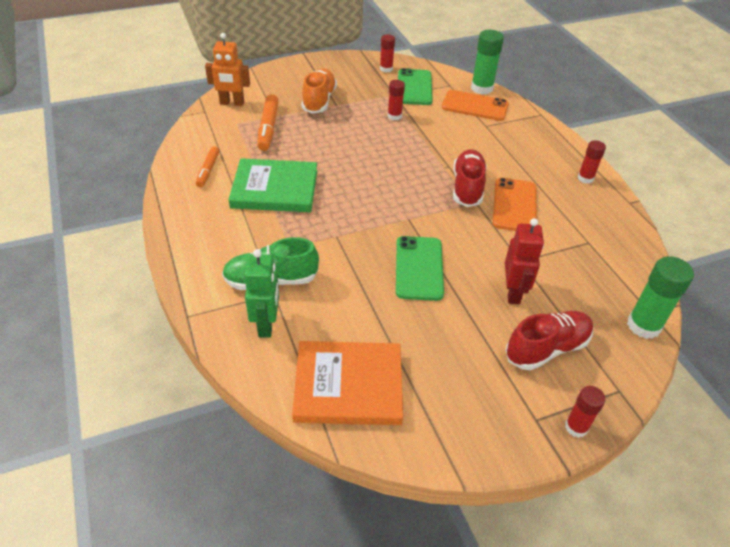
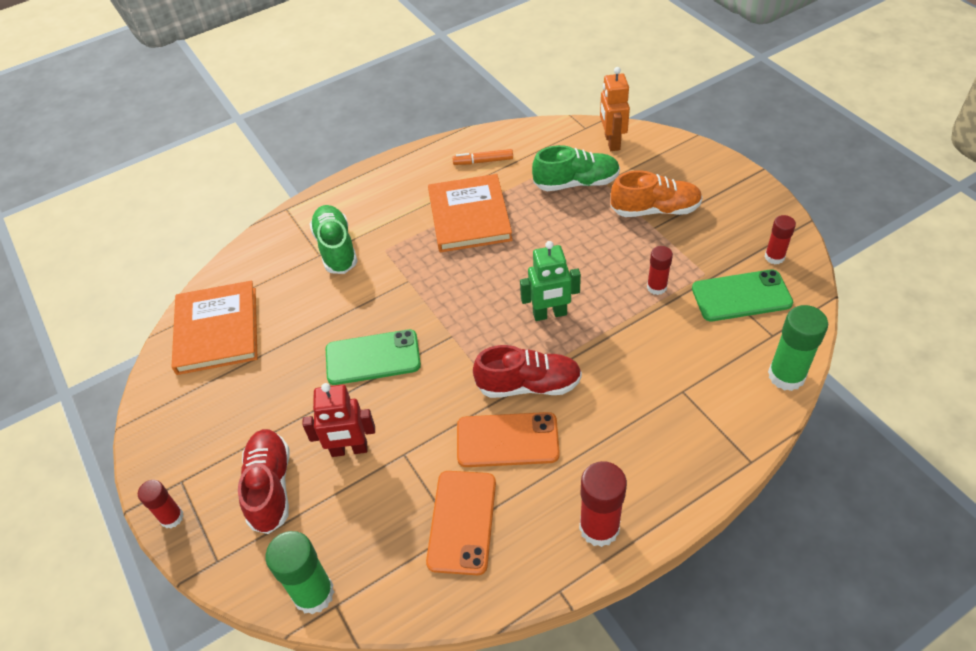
camera: 85 degrees right, 5 degrees up
green book [228,158,317,212] -> orange book [428,174,512,252]
green robot [244,249,279,338] -> green robot moved to [520,241,581,321]
orange marker [257,94,279,151] -> green shoe [532,145,620,191]
orange phone [442,90,509,121] -> orange phone moved to [426,471,496,575]
red shoe [505,311,593,370] -> red shoe turned 150 degrees counterclockwise [238,429,290,534]
red glue stick [578,140,606,183] -> red glue stick [579,461,627,547], size x1.64

